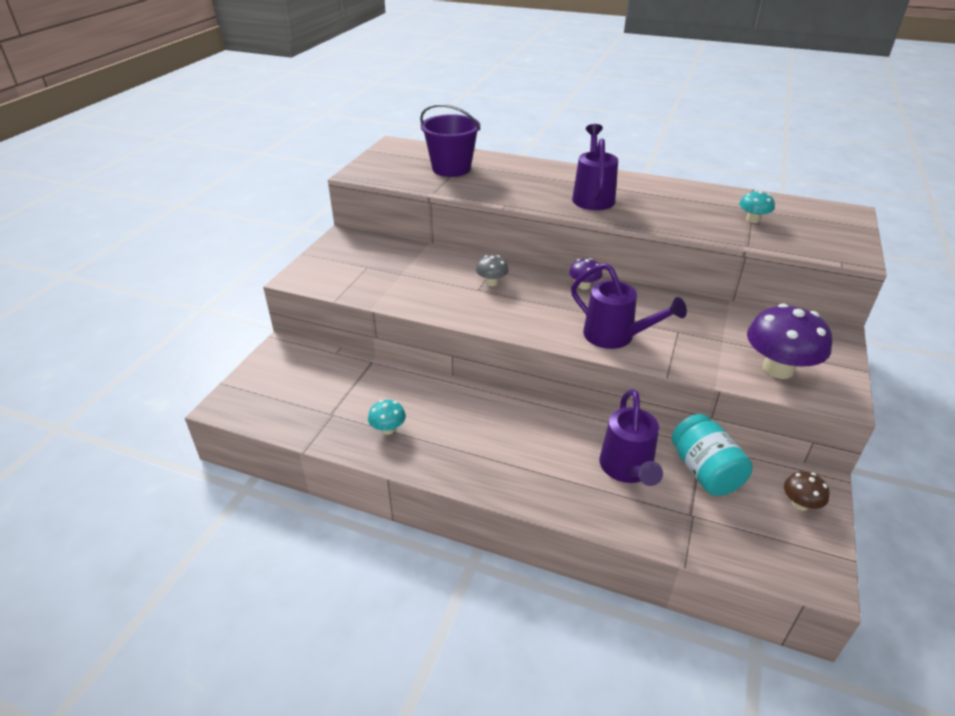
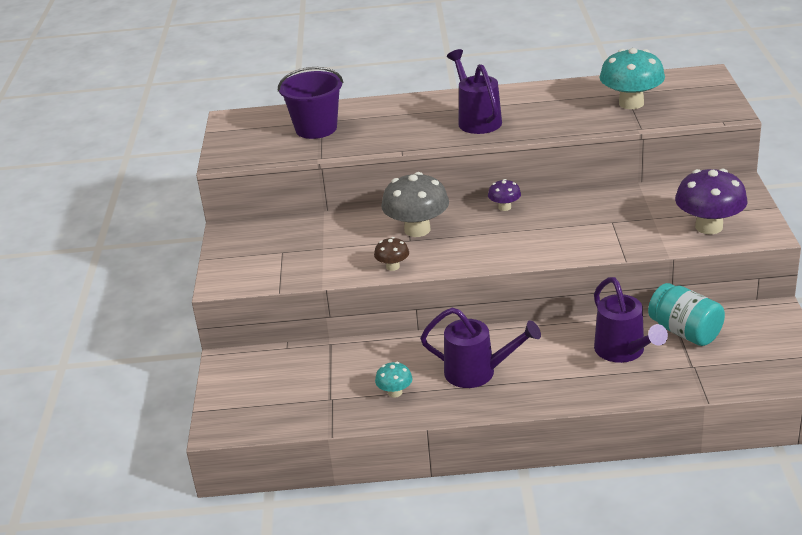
camera: 20 degrees left, 5 degrees down
grey mushroom [476,255,509,286] -> grey mushroom [381,172,449,237], size x1.99
purple watering can [571,263,687,349] -> purple watering can moved to [420,307,541,388]
turquoise mushroom [739,190,775,223] -> turquoise mushroom [599,48,665,109], size x1.99
brown mushroom [784,471,830,511] -> brown mushroom moved to [374,237,409,271]

